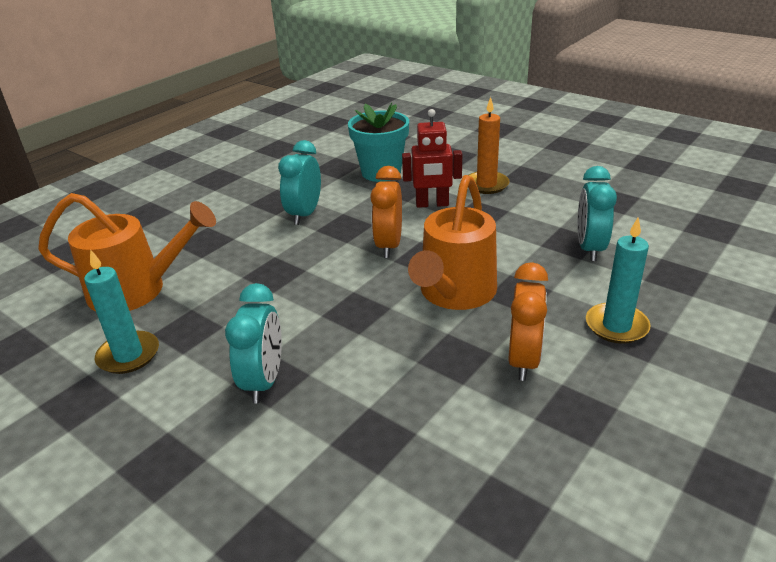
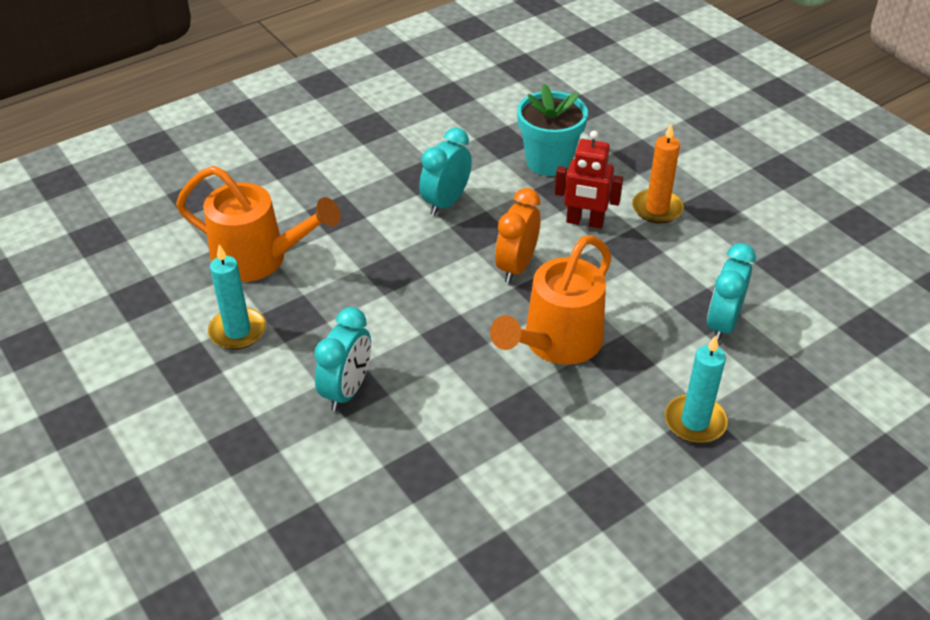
camera: 15 degrees right, 10 degrees up
orange clock [508,262,548,381] -> none

